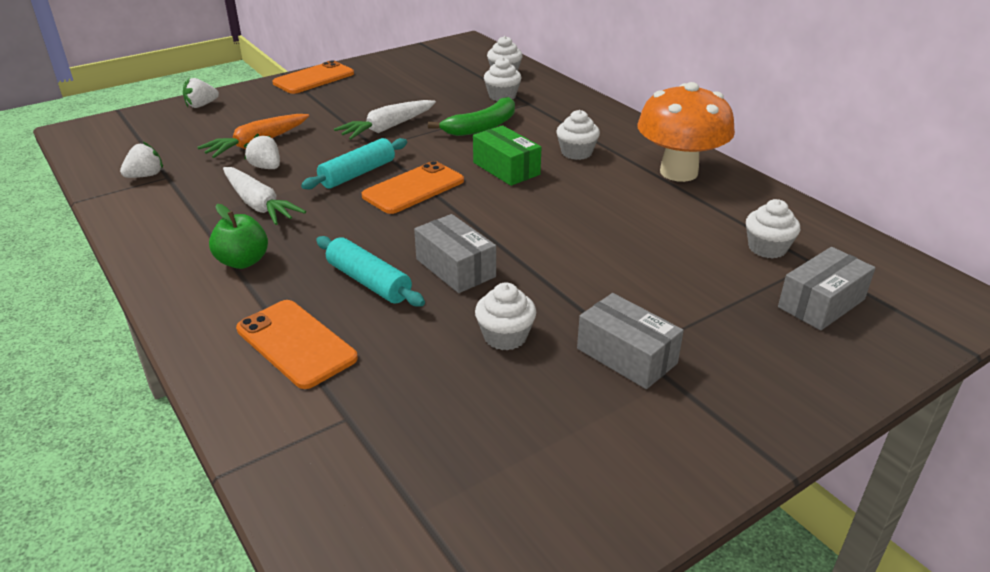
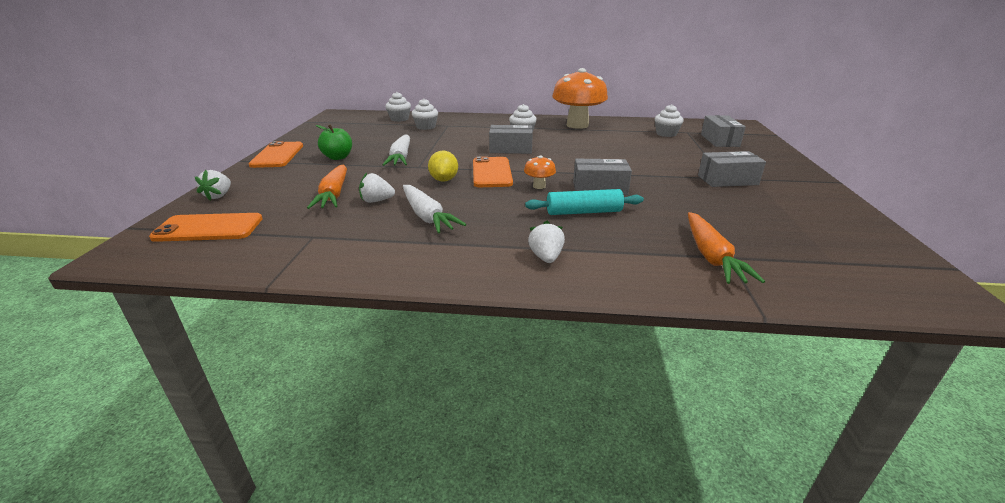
camera: 50 degrees left, 5 degrees down
white strawberry [120,142,163,178] -> white strawberry moved to [528,221,565,263]
green apple [209,204,268,269] -> green apple moved to [316,124,352,160]
white carrot [223,167,306,225] -> white carrot turned 60 degrees clockwise [403,185,466,234]
orange phone [236,300,358,389] -> orange phone moved to [149,213,263,242]
turquoise rolling pin [301,138,407,190] -> yellow lemon [428,150,458,182]
green banana [428,97,515,136] -> none
green box [473,125,541,186] -> grey box [489,125,533,154]
white cupcake [475,283,536,351] -> none
none -> orange mushroom [524,155,556,189]
none -> orange carrot [688,212,765,284]

